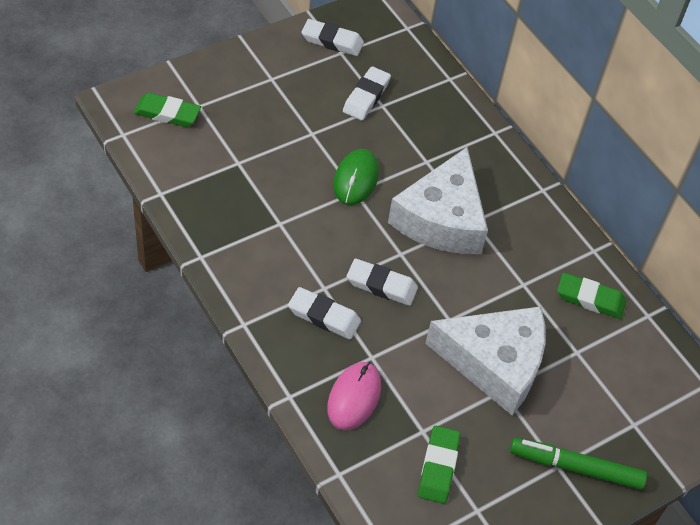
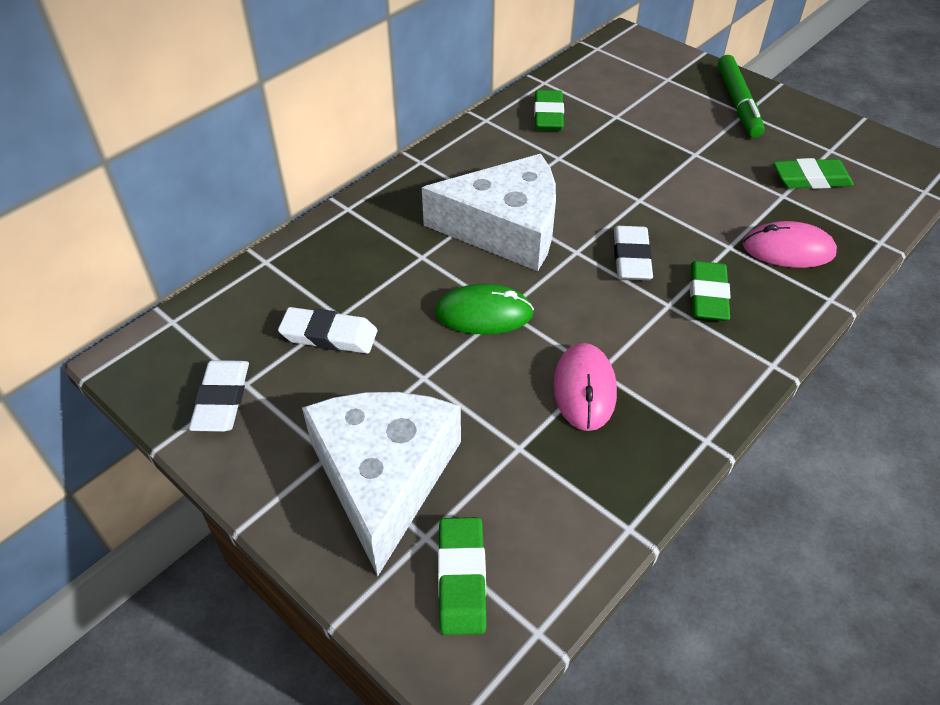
camera: 100 degrees left, 5 degrees down
white eraser [288,287,361,339] -> green eraser [690,261,731,321]
white cheese [425,306,546,415] -> white cheese moved to [302,392,461,576]
none -> pink mouse [553,343,617,431]

